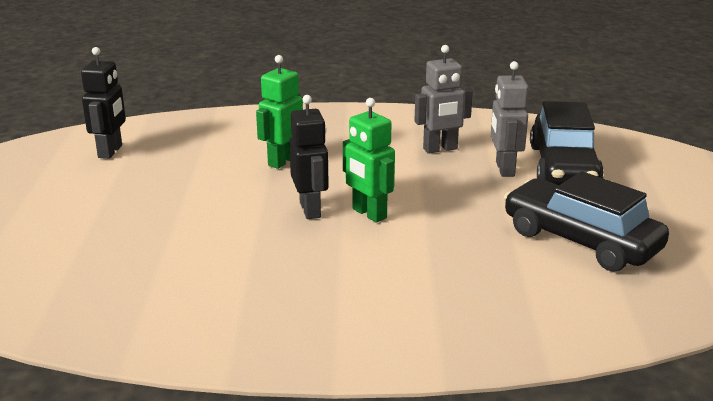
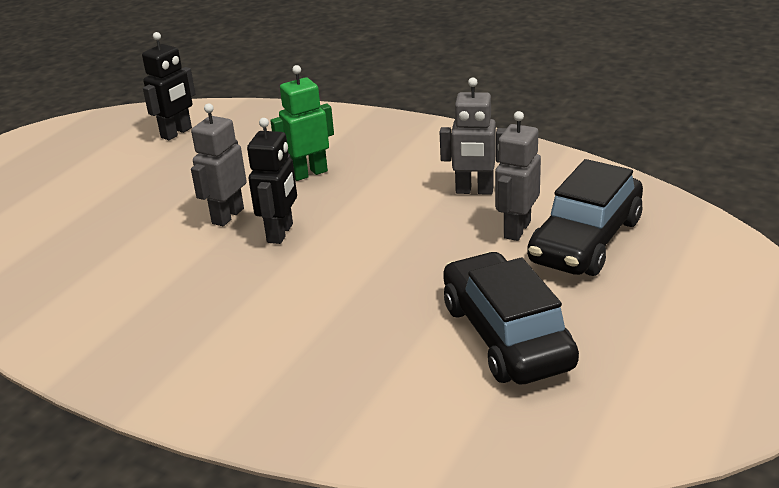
camera: 30 degrees right, 5 degrees up
green robot [343,98,395,223] -> none
none -> grey robot [191,103,247,226]

